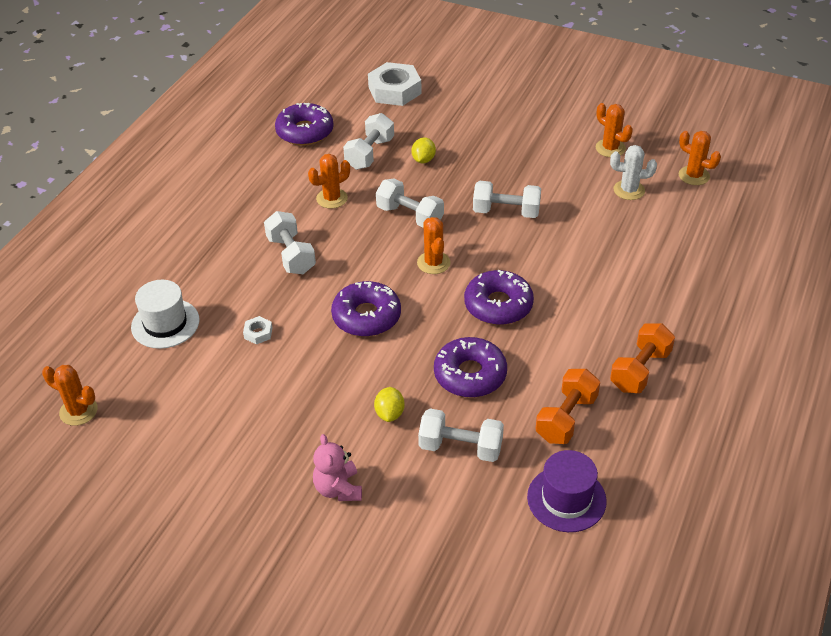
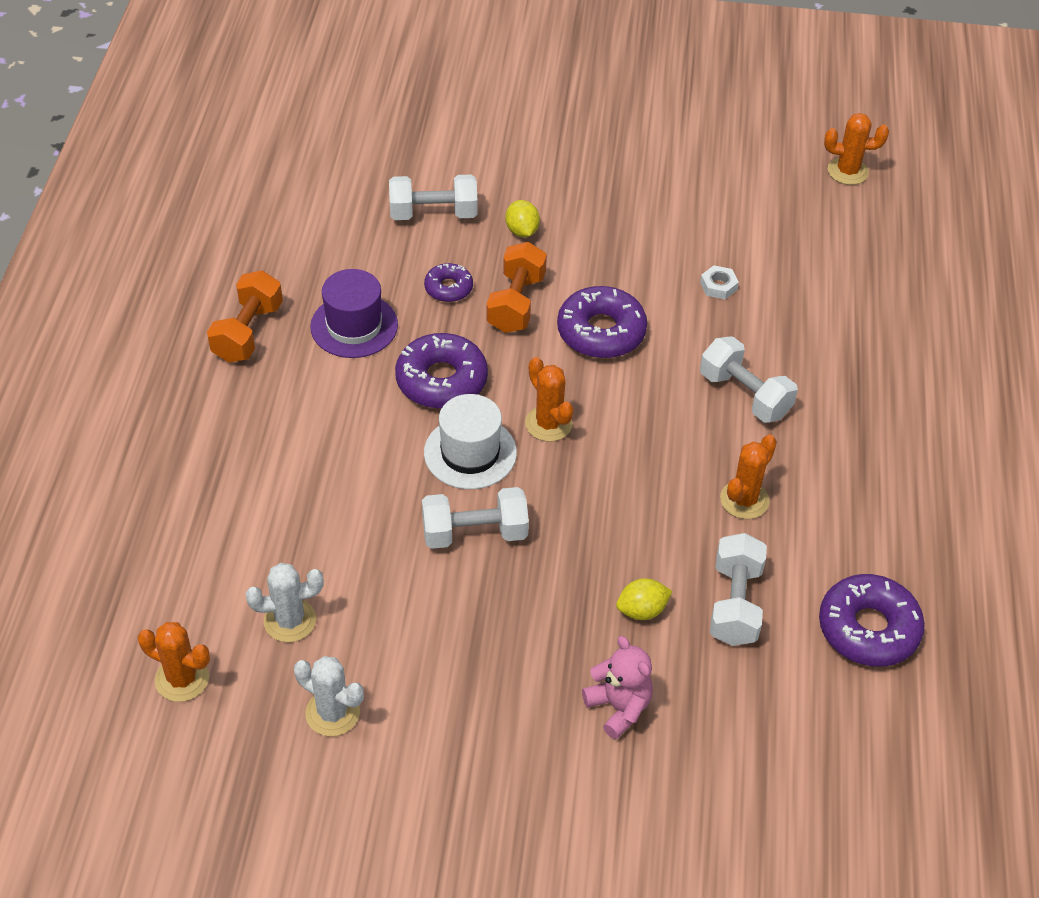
camera: 160 degrees right, 5 degrees up
white hat [131,280,200,349] -> white hat moved to [424,394,517,489]
pink teddy bear [313,434,362,501] -> pink teddy bear moved to [582,636,653,739]
white nut [368,62,422,106] -> none
white dumbbell [376,179,444,228] -> none
yellow lemon [412,137,436,163] -> yellow lemon turned 75 degrees clockwise [616,578,672,620]
purple donut [434,337,507,398] -> purple donut [424,263,473,302], size x0.56
purple hat [527,450,607,532] -> purple hat moved to [310,269,398,358]
orange dumbbell [535,369,600,444] -> orange dumbbell moved to [486,242,547,333]
orange cactus [596,103,633,157] -> white cactus [294,656,364,736]

